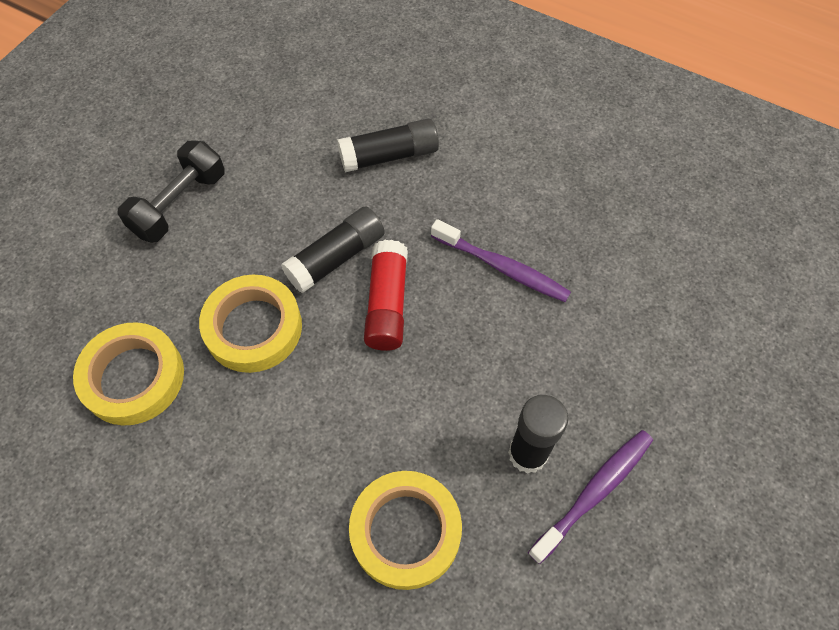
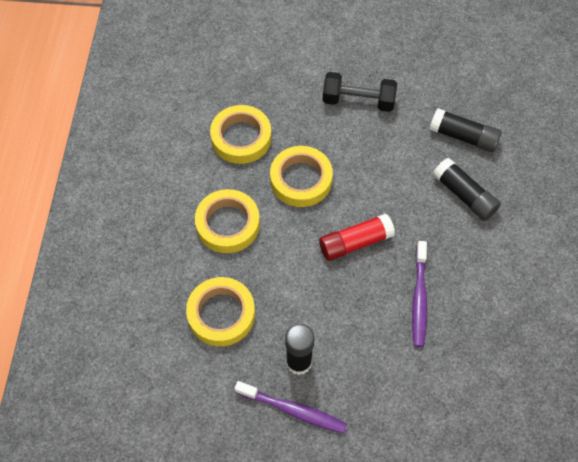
camera: 65 degrees right, 0 degrees up
black glue stick [281,207,385,293] -> black glue stick moved to [429,108,502,152]
none -> yellow tape [195,189,260,253]

